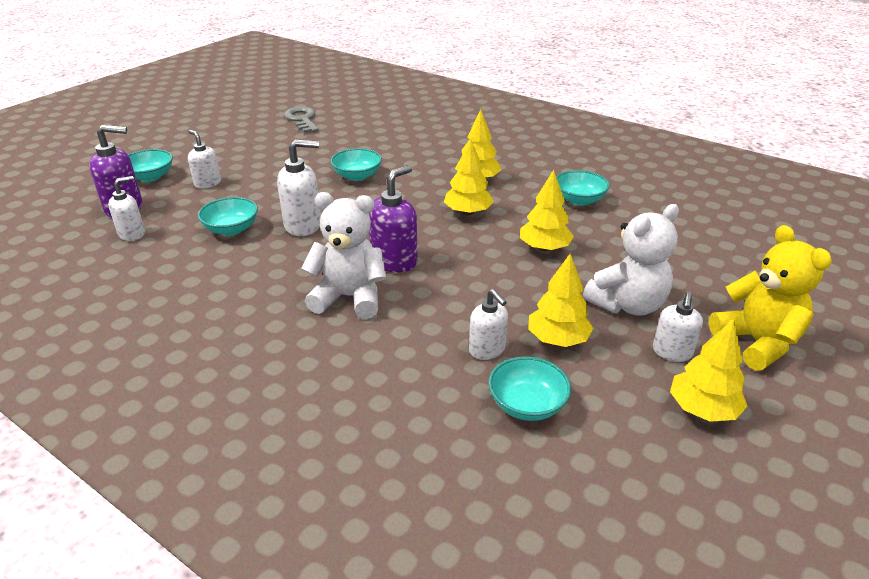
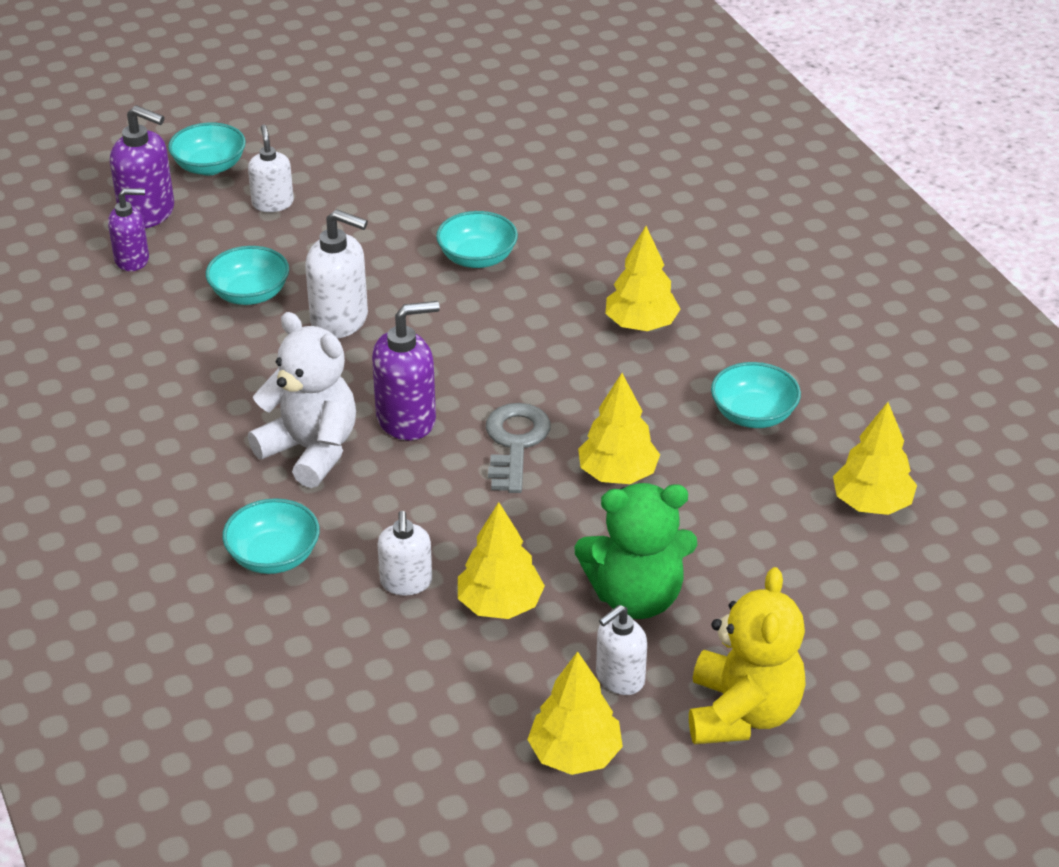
camera: 30 degrees right, 5 degrees up
white soap dispenser [108,176,145,241] -> purple soap dispenser [108,188,149,271]
grey key [284,107,319,133] -> grey key moved to [486,403,551,493]
yellow tree [444,138,494,215] -> yellow tree moved to [833,402,917,515]
turquoise bowl [488,356,571,421] -> turquoise bowl moved to [222,498,320,574]
white teddy bear [583,204,679,316] -> green teddy bear [574,483,697,619]

